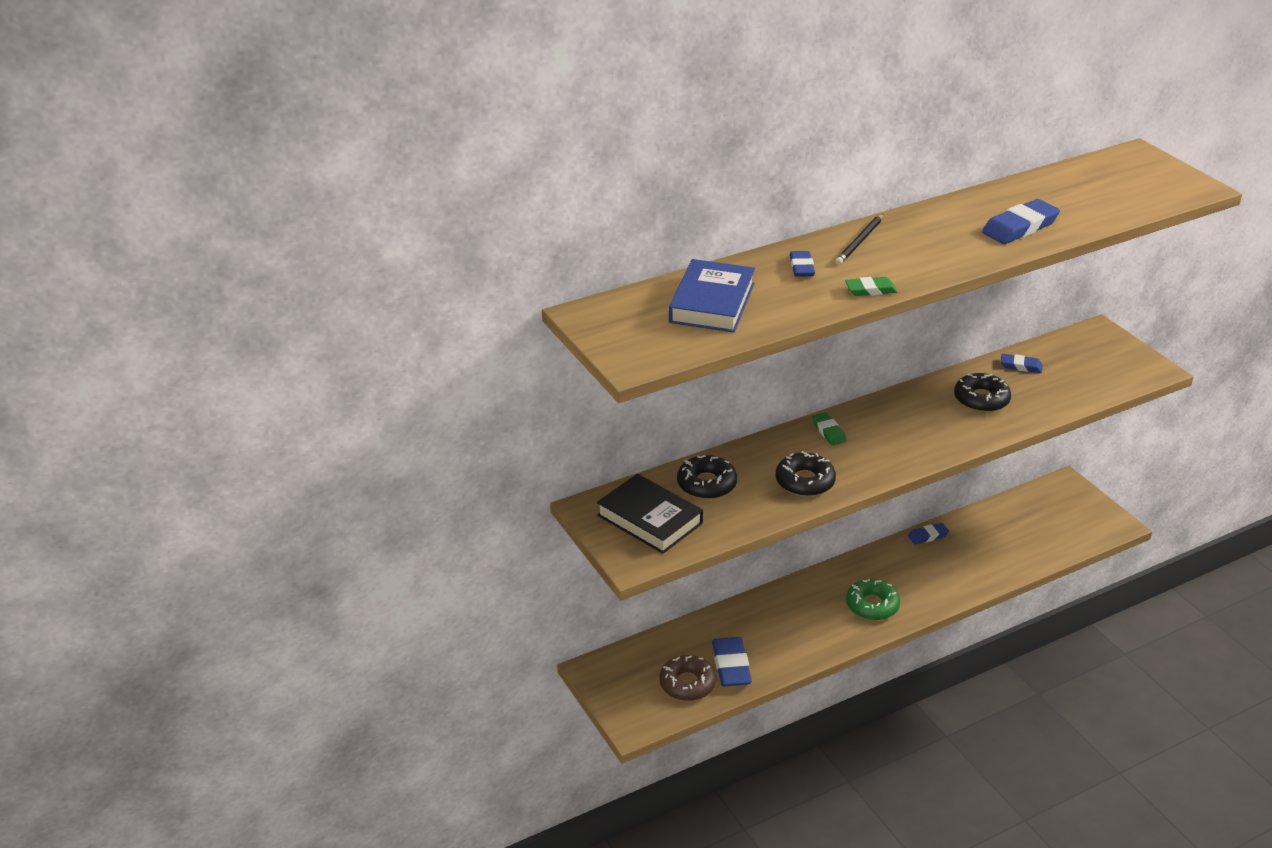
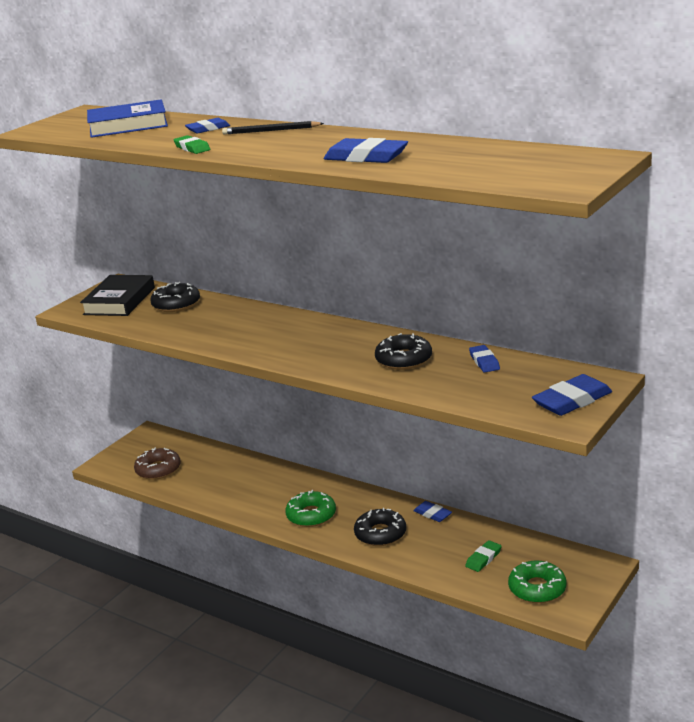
camera: 65 degrees right, 10 degrees down
blue eraser [712,637,752,686] -> blue eraser moved to [532,374,612,416]
black donut [776,451,836,497] -> black donut moved to [354,508,406,546]
green eraser [812,412,846,445] -> green eraser moved to [465,540,502,572]
none -> green donut [508,560,566,603]

